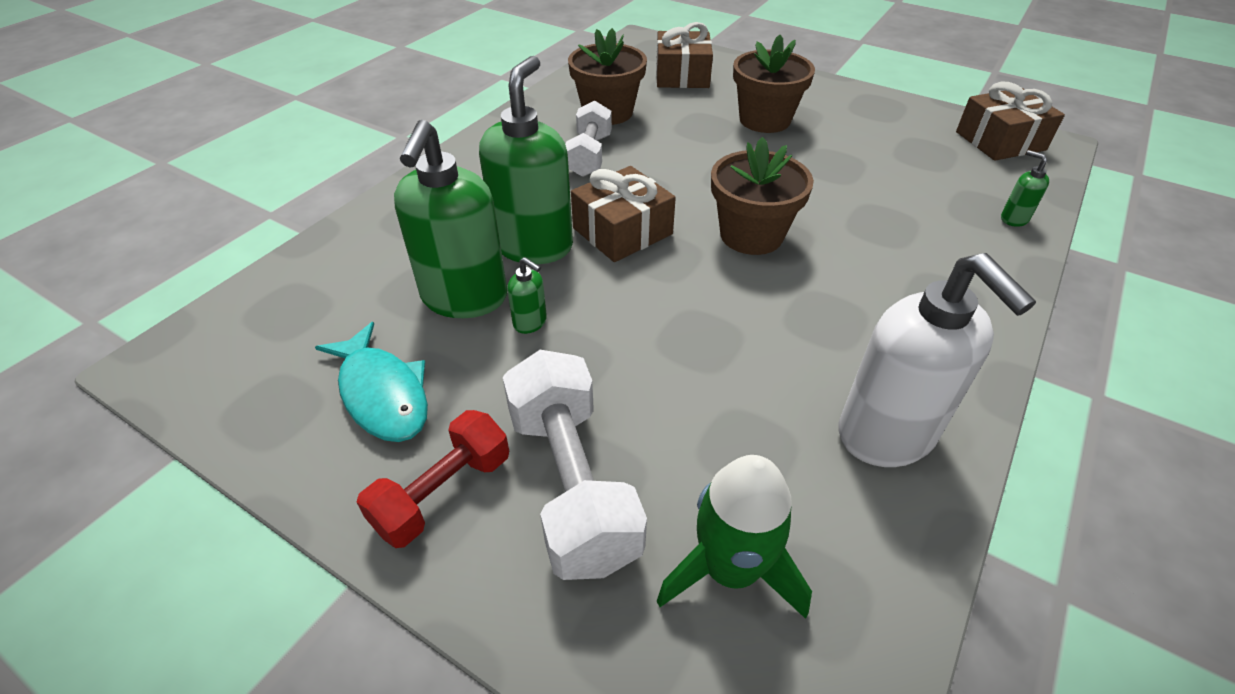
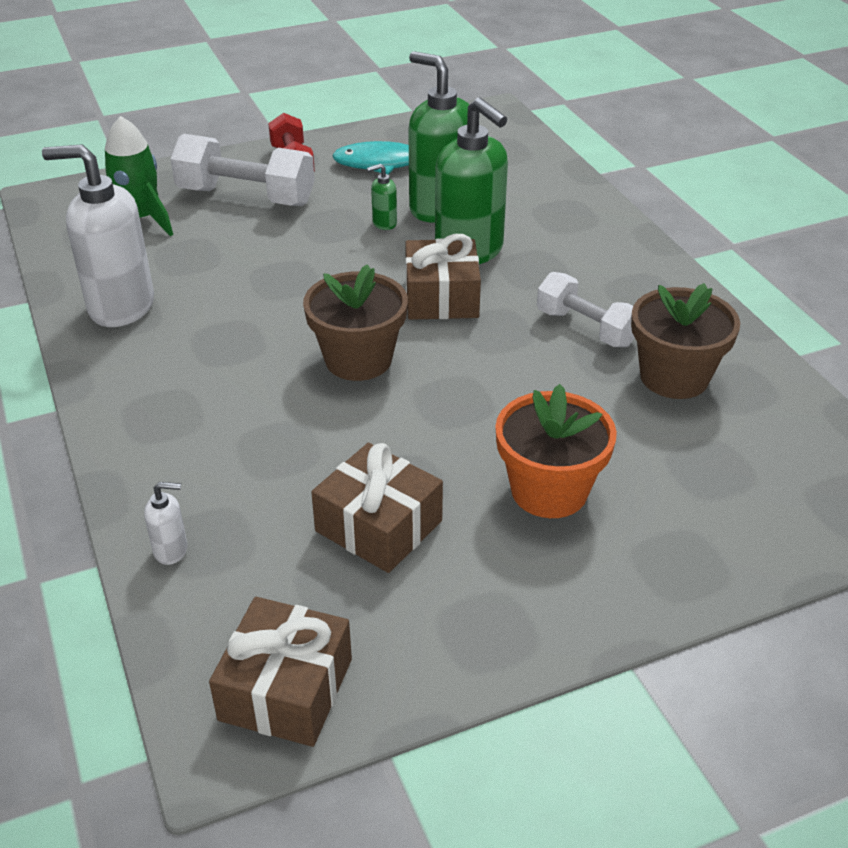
camera: 125 degrees right, 5 degrees down
brown gift [656,22,713,88] -> brown gift moved to [311,443,443,573]
brown flower pot [733,35,815,133] -> orange flower pot [495,384,617,518]
green soap dispenser [1001,150,1049,227] -> white soap dispenser [144,482,187,565]

